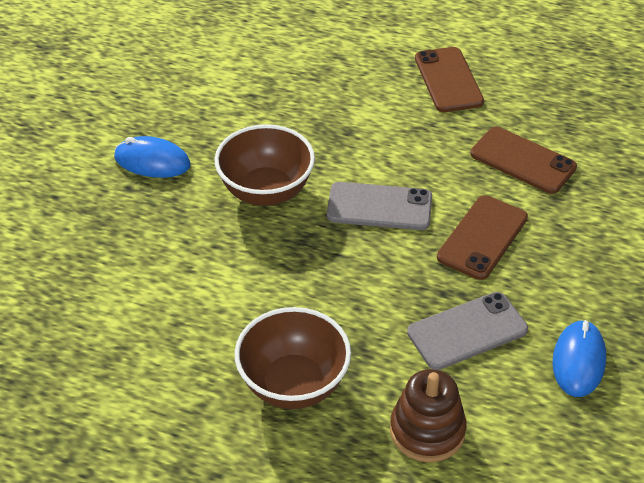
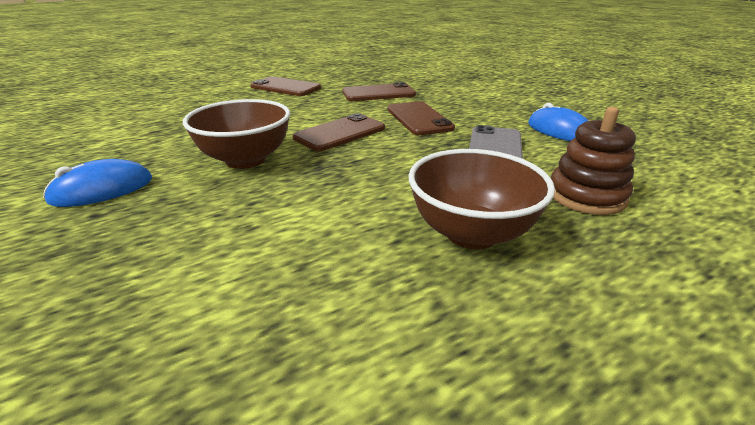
camera: 50 degrees left, 15 degrees down
grey phone [327,182,432,230] -> brown phone [293,113,385,151]

